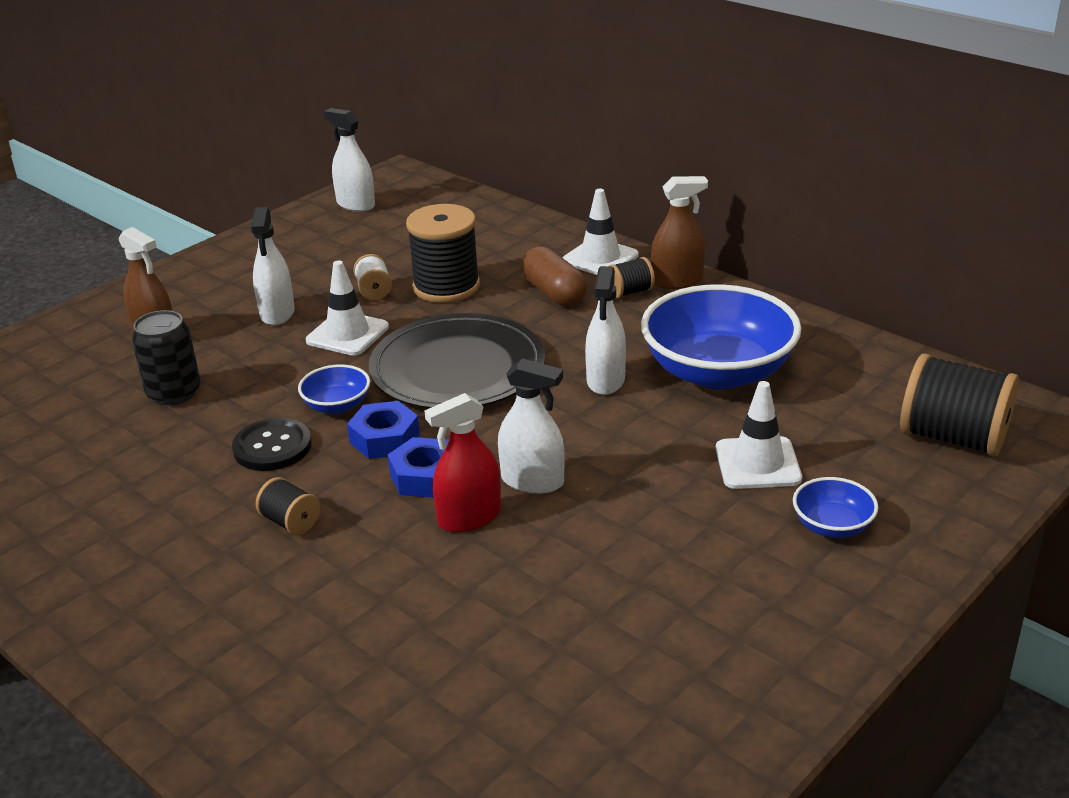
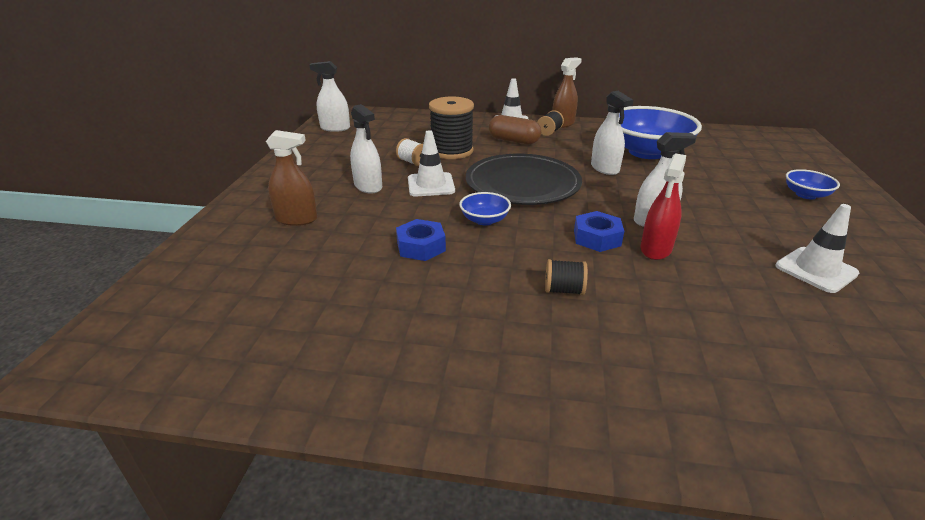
camera: 35 degrees left, 0 degrees up
black can [132,310,201,406] -> none
black button [232,418,312,471] -> none
blue nut [347,401,420,459] -> blue nut moved to [396,219,446,261]
white traffic cone [716,381,802,489] -> white traffic cone moved to [776,204,859,293]
black spool [900,354,1019,457] -> none

